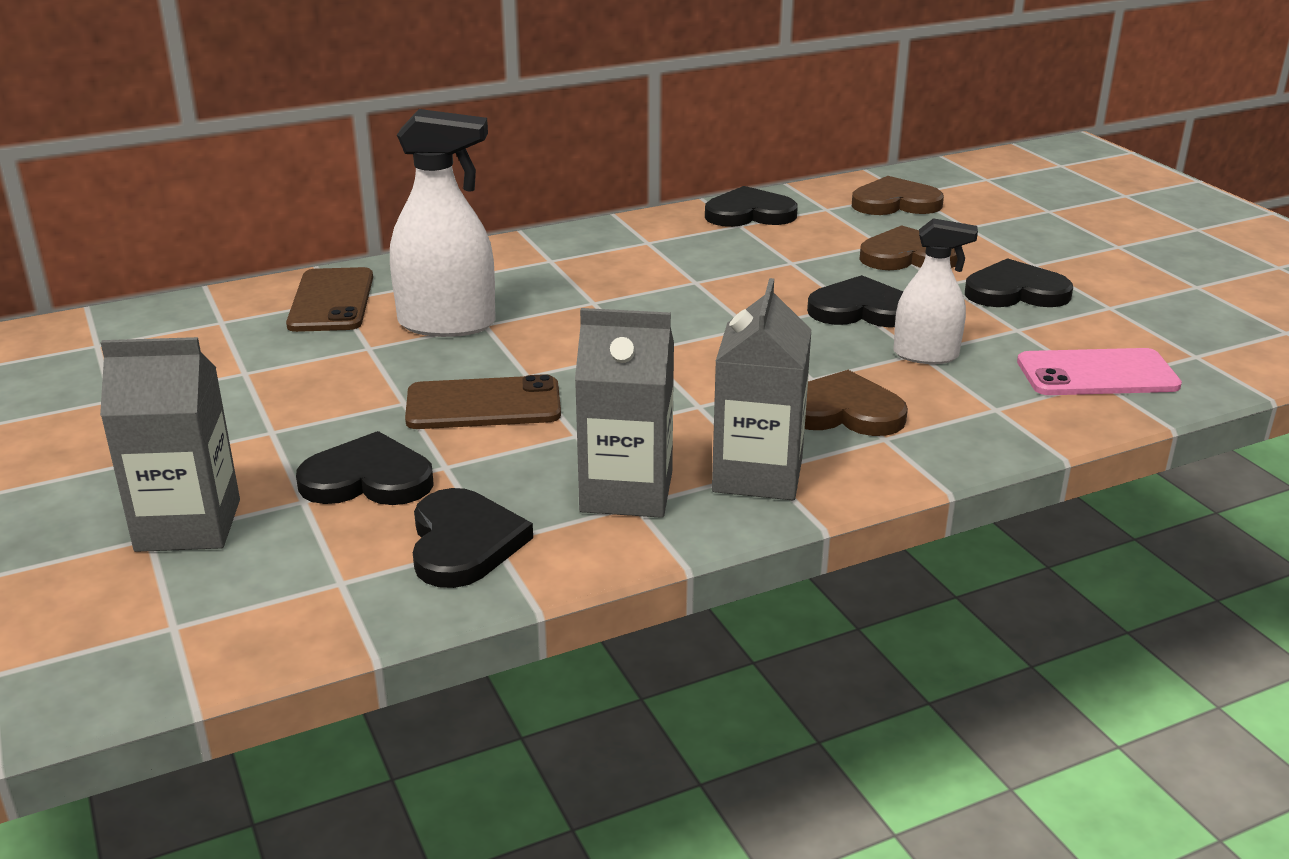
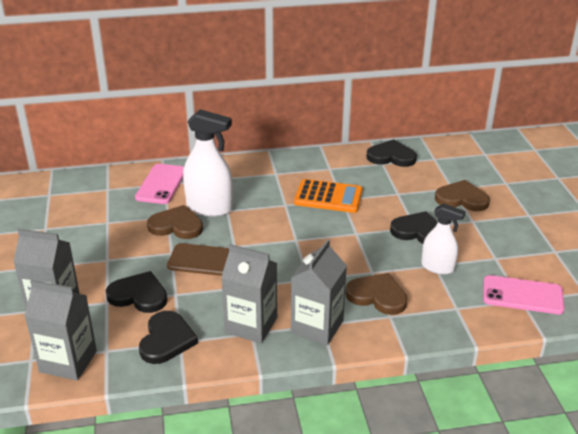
camera: 15 degrees right, 5 degrees up
brown phone [286,267,373,332] -> pink phone [135,164,184,204]
brown heart [852,176,944,215] -> brown heart moved to [147,205,203,239]
black heart [965,258,1073,307] -> none
none -> grey carton [24,280,97,381]
none -> orange calculator [294,179,363,213]

